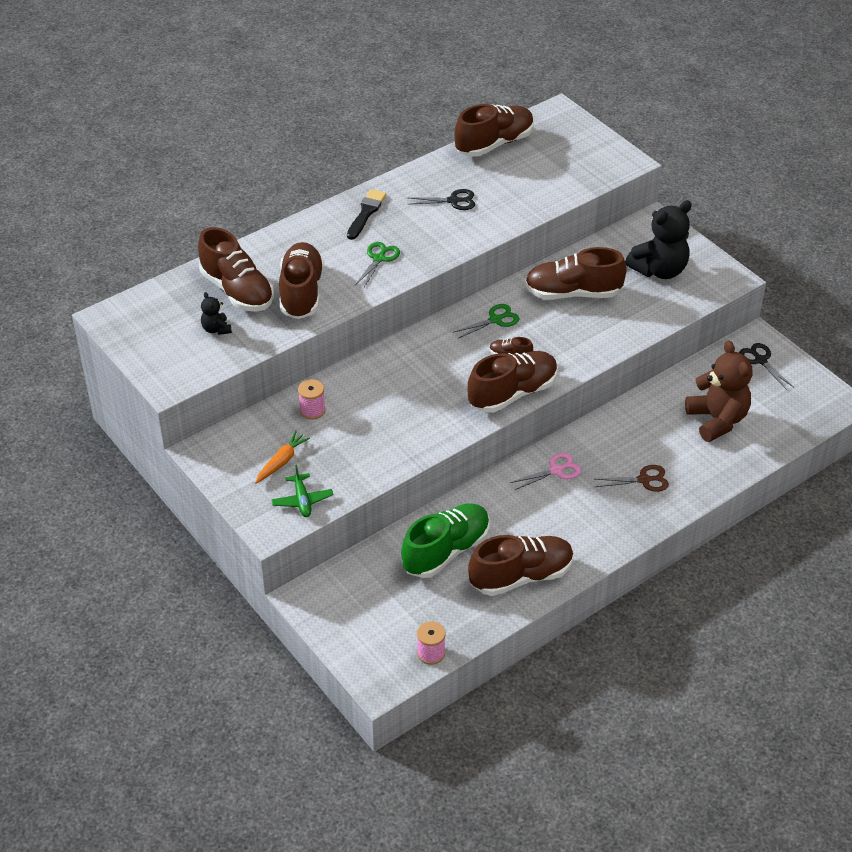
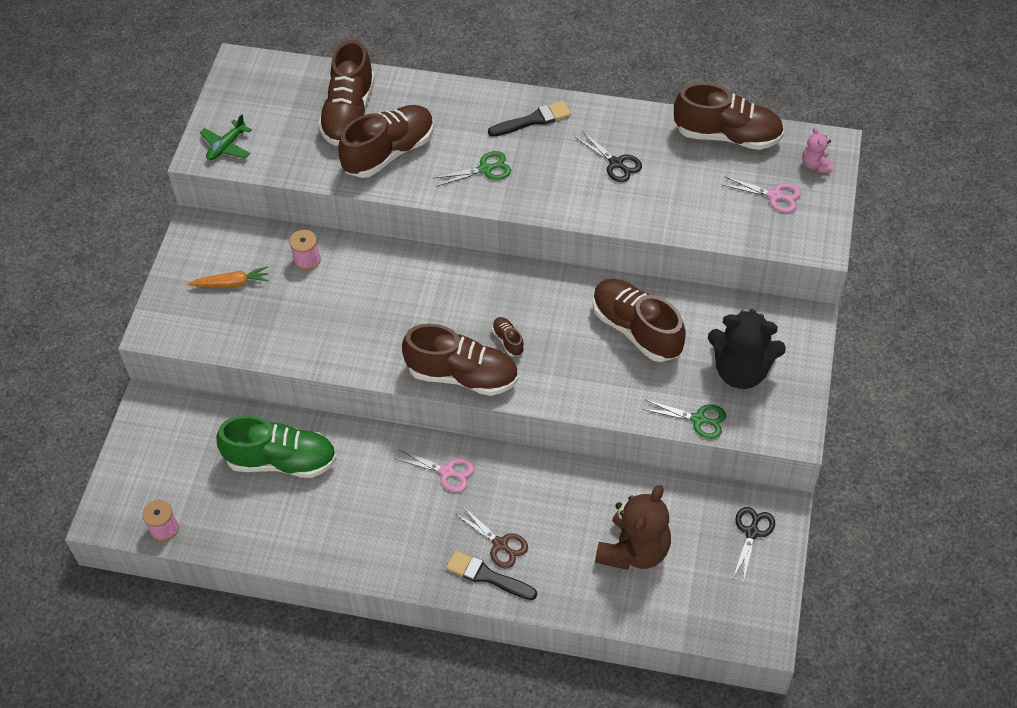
camera: 50 degrees right, 10 degrees up
black teddy bear [201,292,232,335] -> none
green plane [271,465,333,517] -> green plane moved to [200,114,252,160]
green scissors [452,304,520,339] -> green scissors moved to [642,400,726,439]
brown shoe [468,535,574,596] -> none
none -> black brush [446,550,537,600]
none -> pink scissors [721,176,801,213]
none -> pink teddy bear [802,127,833,173]

